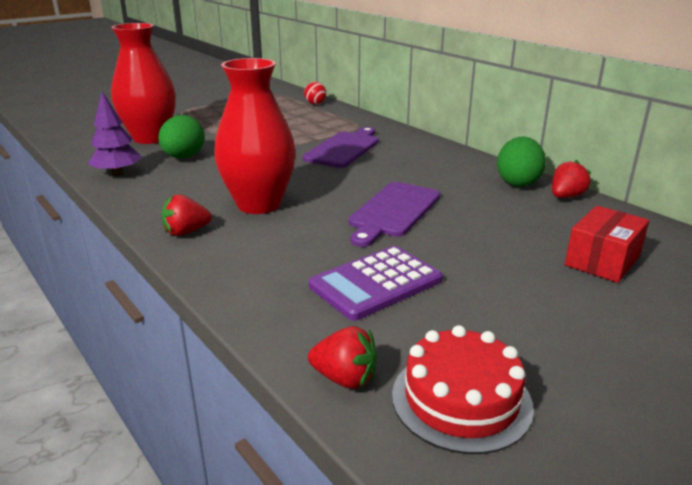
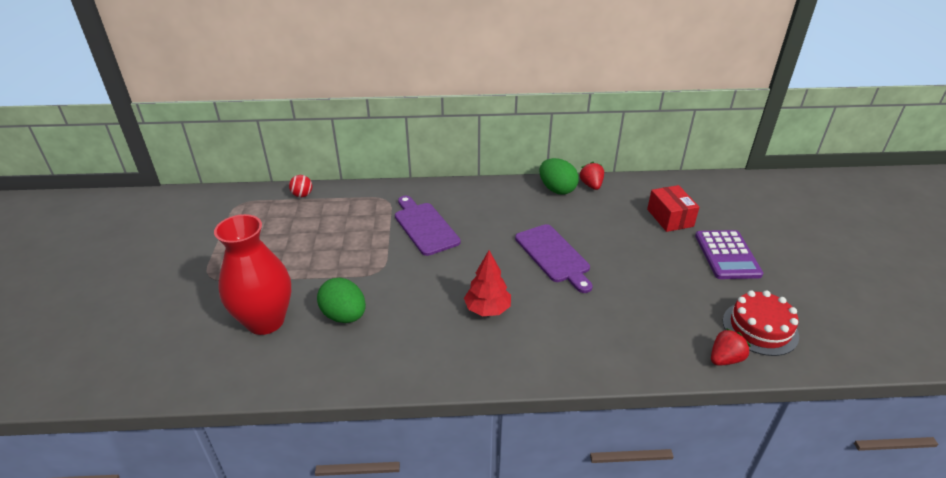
camera: 55 degrees left, 10 degrees up
purple tree [88,91,142,176] -> none
red strawberry [161,194,212,236] -> none
red vase [214,58,296,214] -> red tree [464,250,511,316]
purple calculator [309,246,443,321] -> purple calculator moved to [695,230,763,279]

